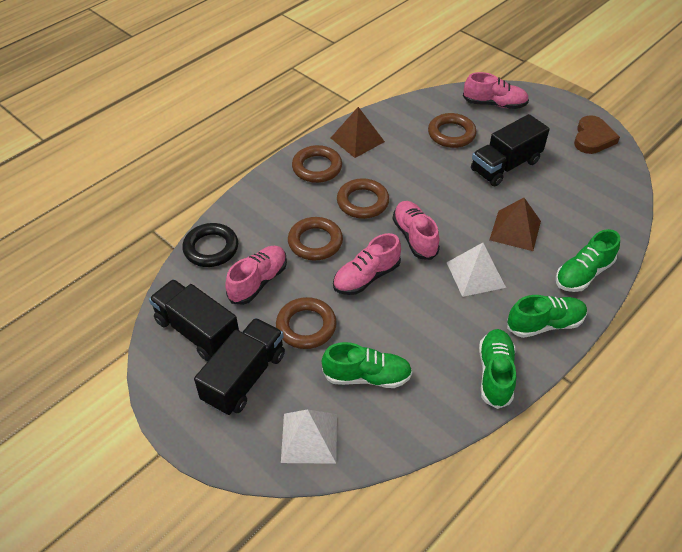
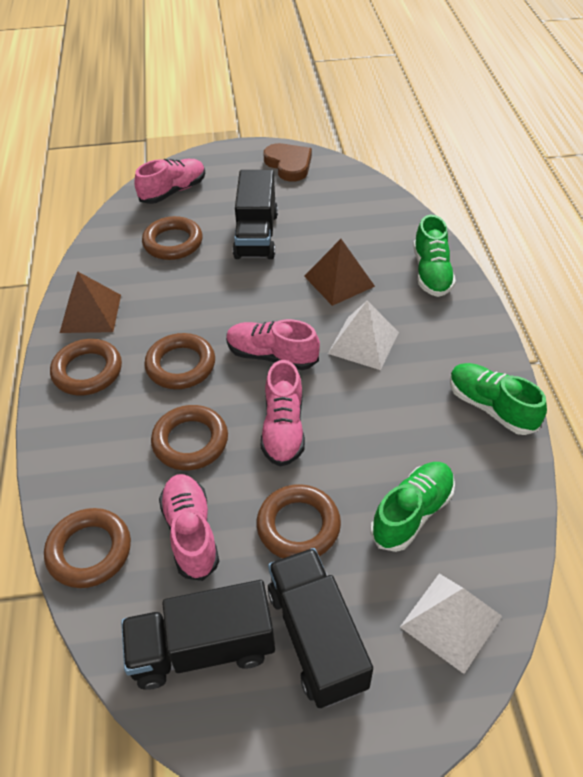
camera: 50 degrees left, 0 degrees up
black ring [182,223,238,267] -> brown ring [44,508,131,588]
green shoe [507,295,587,338] -> none

